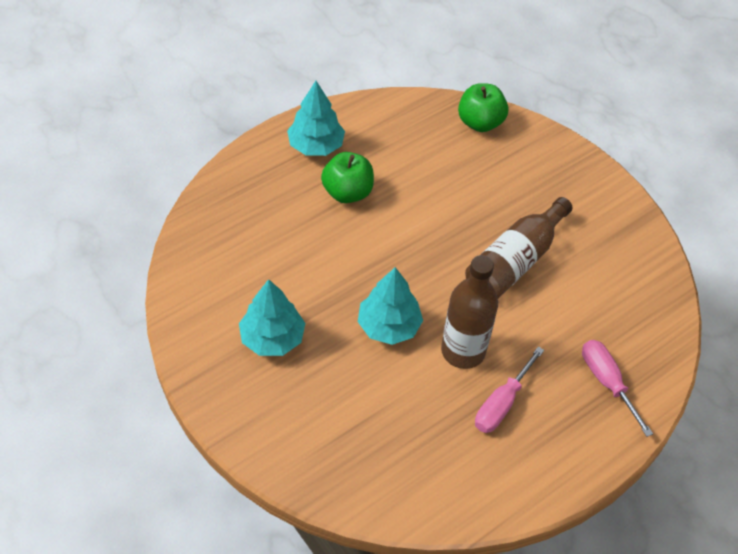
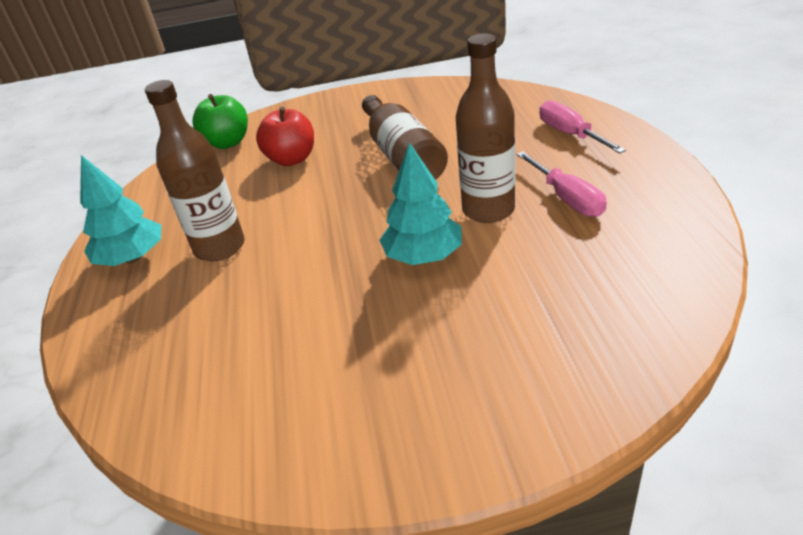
camera: 55 degrees left, 15 degrees down
turquoise tree [239,279,305,356] -> none
green apple [321,152,374,203] -> brown bottle [145,80,245,261]
pink screwdriver [582,340,653,437] -> pink screwdriver turned 60 degrees clockwise [540,100,626,153]
none -> red apple [256,107,314,166]

